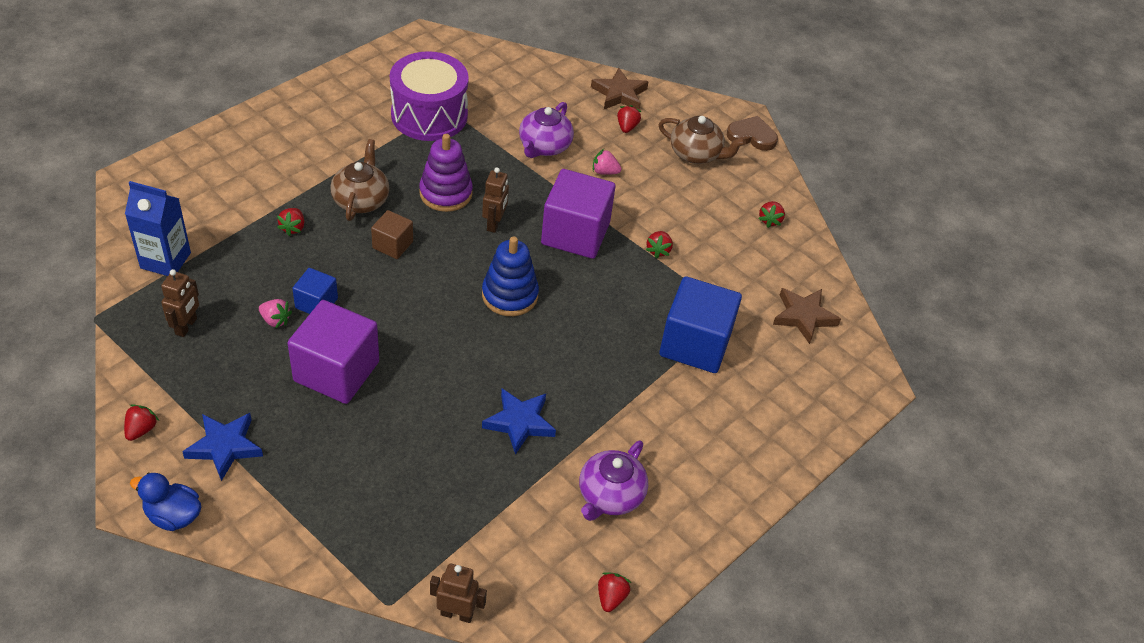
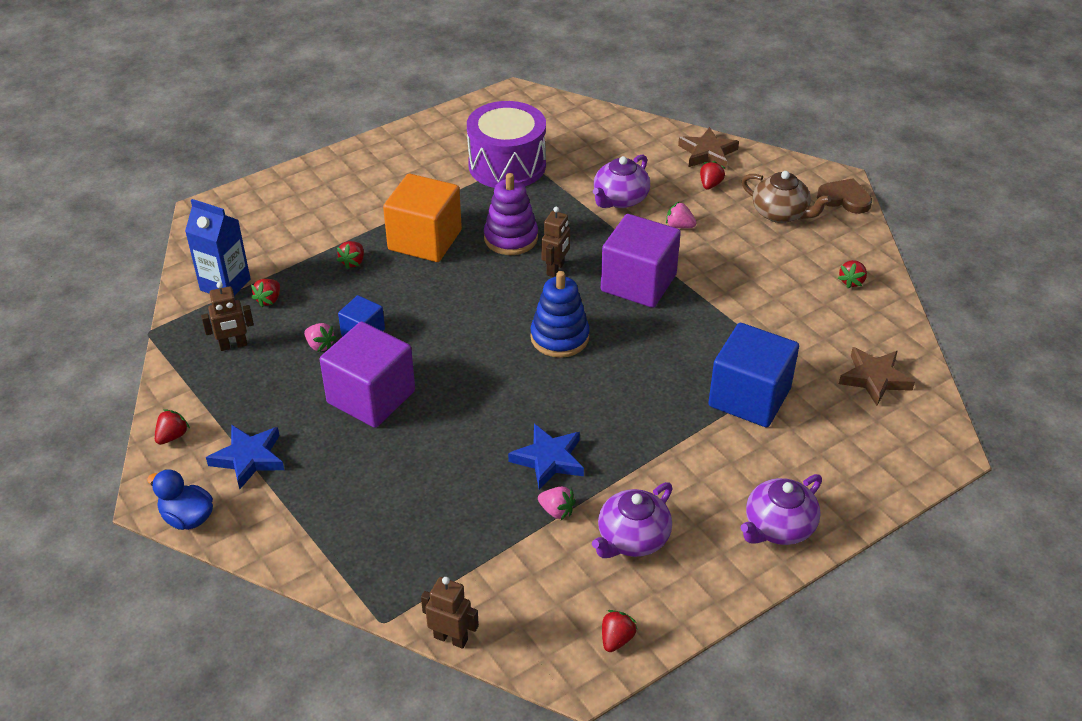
camera: 15 degrees right, 5 degrees down
brown robot [161,269,199,337] -> brown robot turned 45 degrees clockwise [201,282,254,351]
brown teapot [330,139,389,221] -> orange cube [383,174,462,262]
brown cube [371,210,413,259] -> none
red strawberry [646,231,673,259] -> red strawberry moved to [251,279,280,308]
none -> pink strawberry [538,487,576,520]
none -> purple teapot [741,474,822,545]

